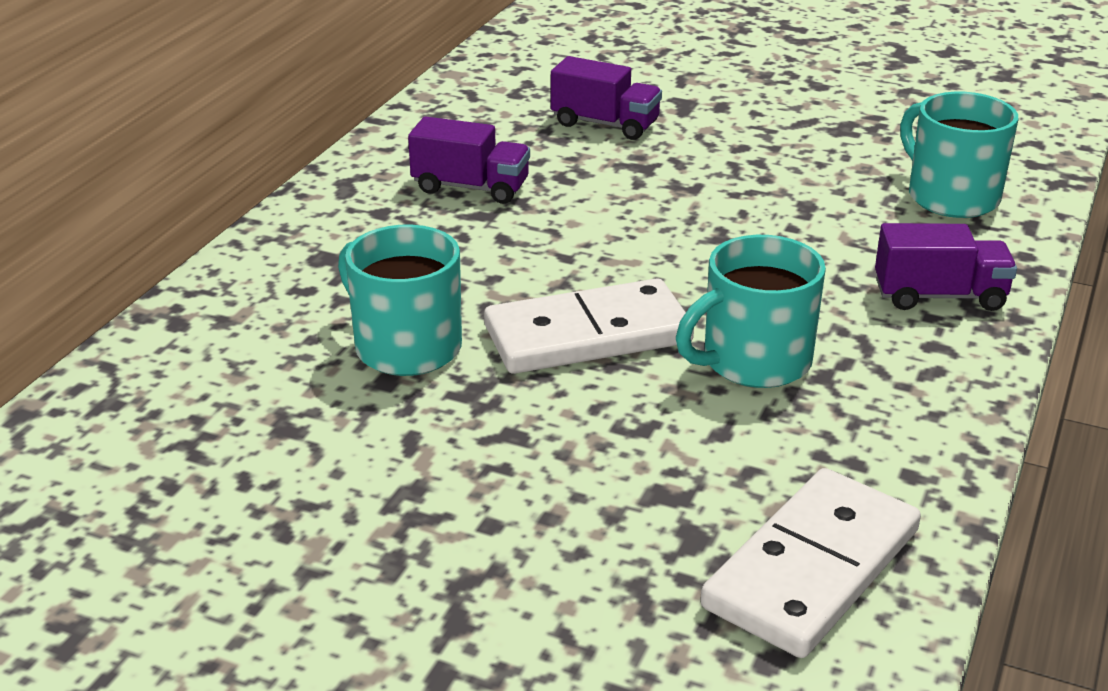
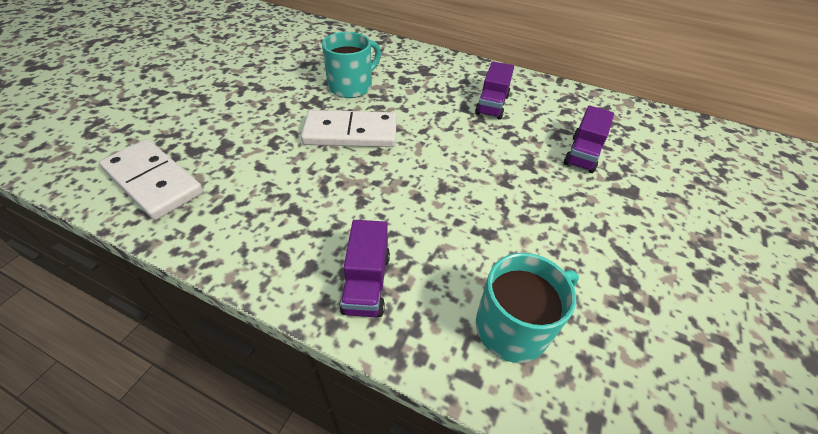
camera: 90 degrees right, 15 degrees up
white domino [484,278,694,374] -> white domino turned 75 degrees counterclockwise [301,110,397,147]
turquoise mug [676,235,826,388] -> none

